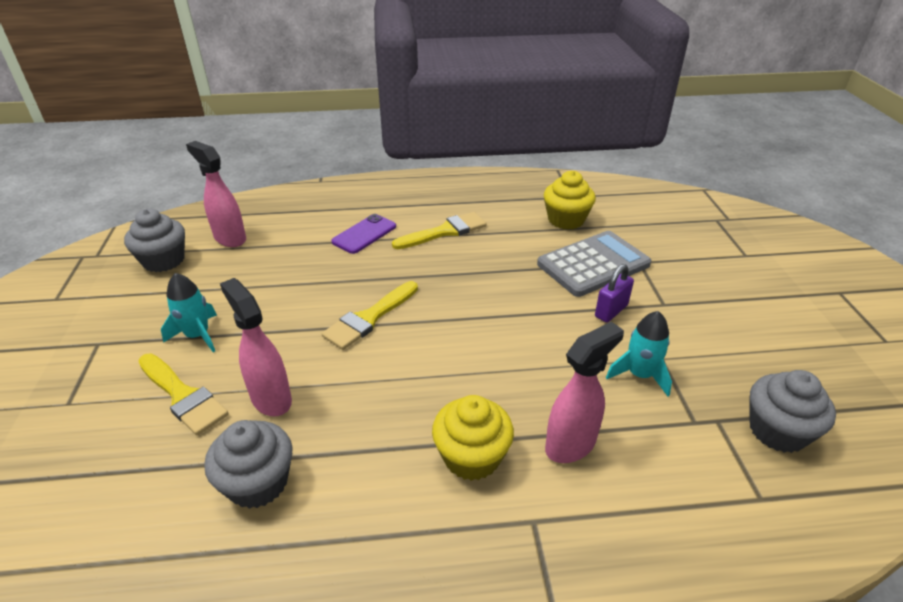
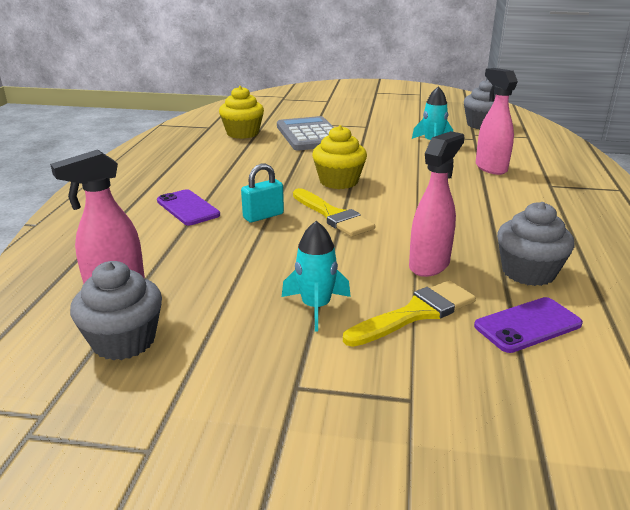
camera: 75 degrees left, 10 degrees down
pink spray bottle [220,278,292,417] -> pink spray bottle turned 150 degrees clockwise [409,131,465,277]
yellow brush [392,212,487,249] -> none
yellow cupcake [432,395,514,481] -> yellow cupcake moved to [312,125,367,189]
purple padlock [595,264,634,322] -> none
none -> turquoise padlock [241,163,284,222]
none -> purple phone [474,297,583,353]

